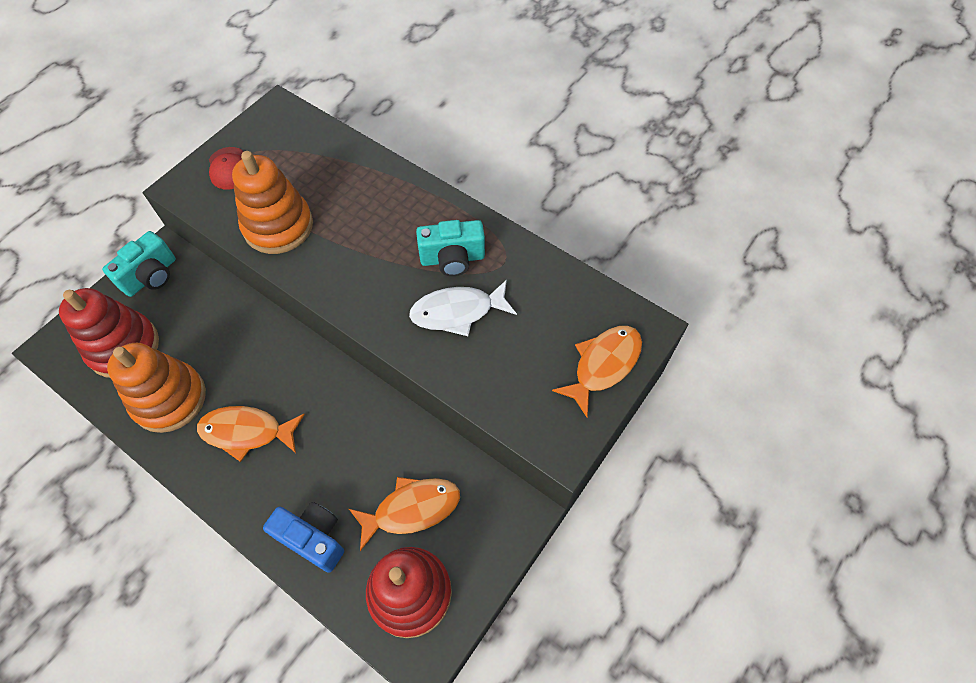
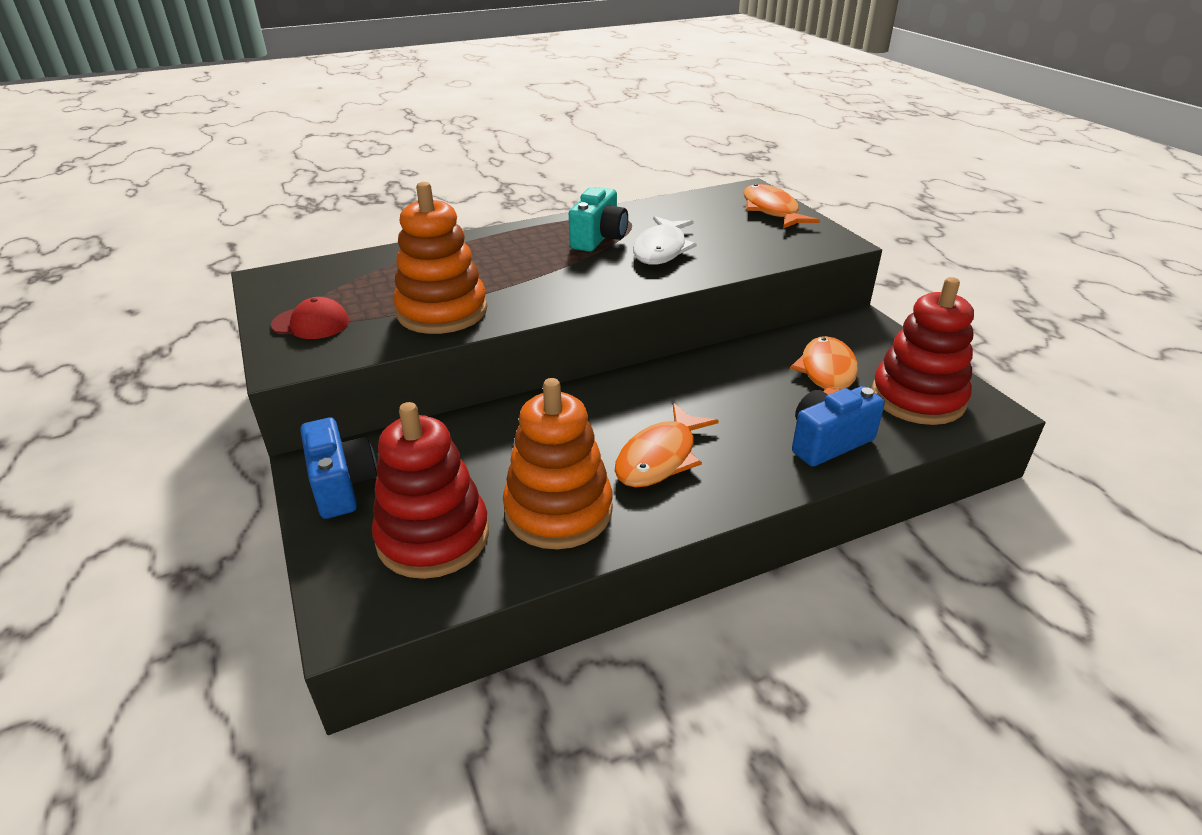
camera: 60 degrees left, 25 degrees down
turquoise camera [102,231,176,297] -> blue camera [300,418,377,519]

